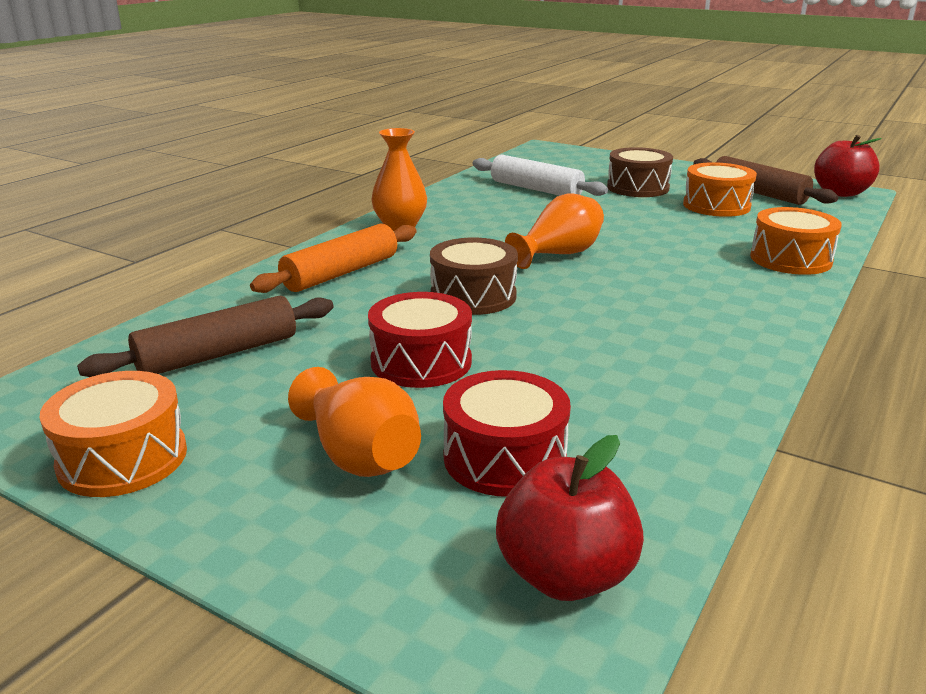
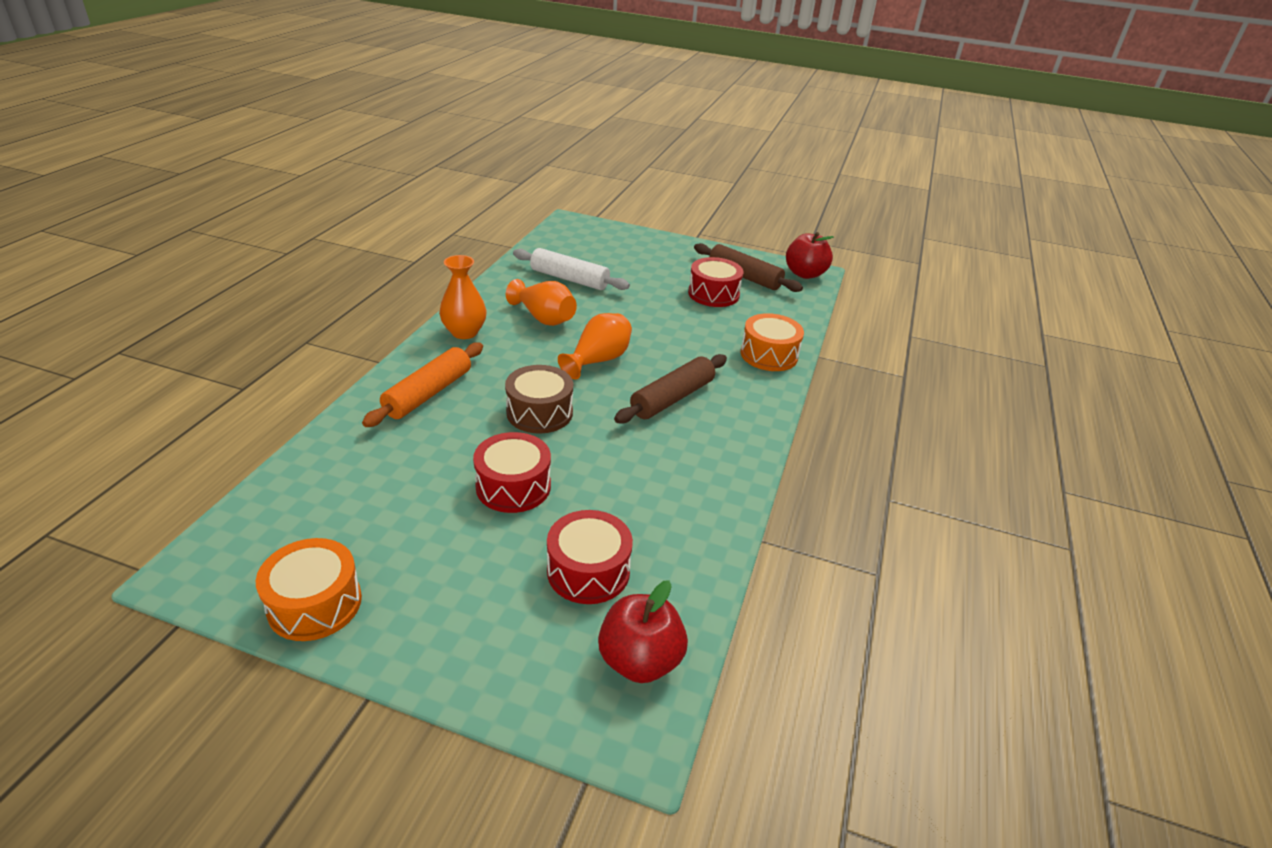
camera: 15 degrees left, 10 degrees up
brown rolling pin [77,296,334,377] -> brown rolling pin moved to [614,354,727,424]
orange vase [288,367,421,477] -> orange vase moved to [506,279,577,326]
brown drum [607,147,673,197] -> none
orange drum [683,162,757,217] -> red drum [688,257,744,307]

